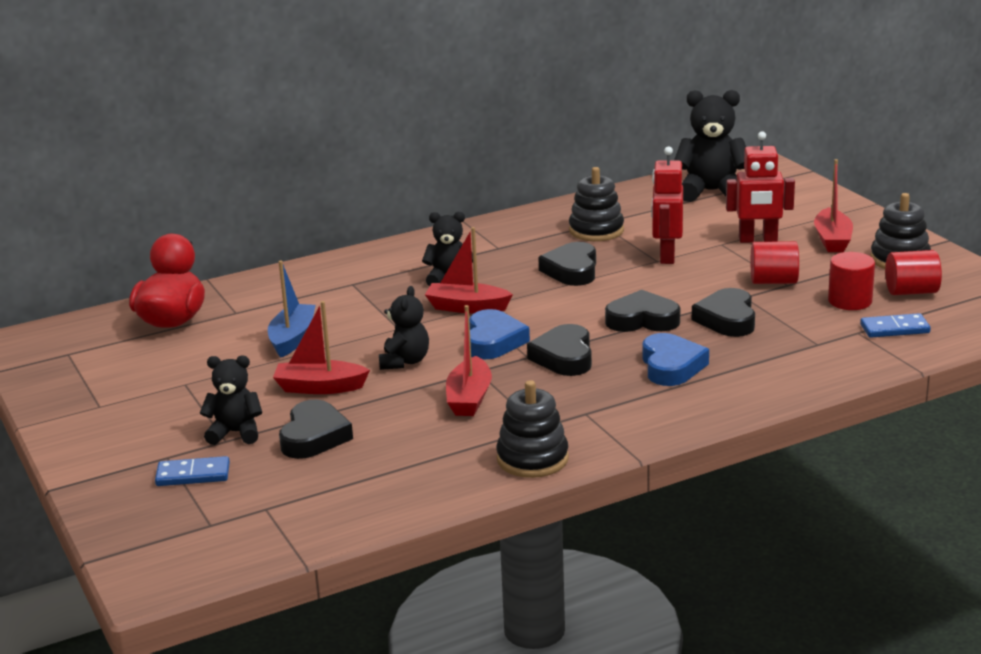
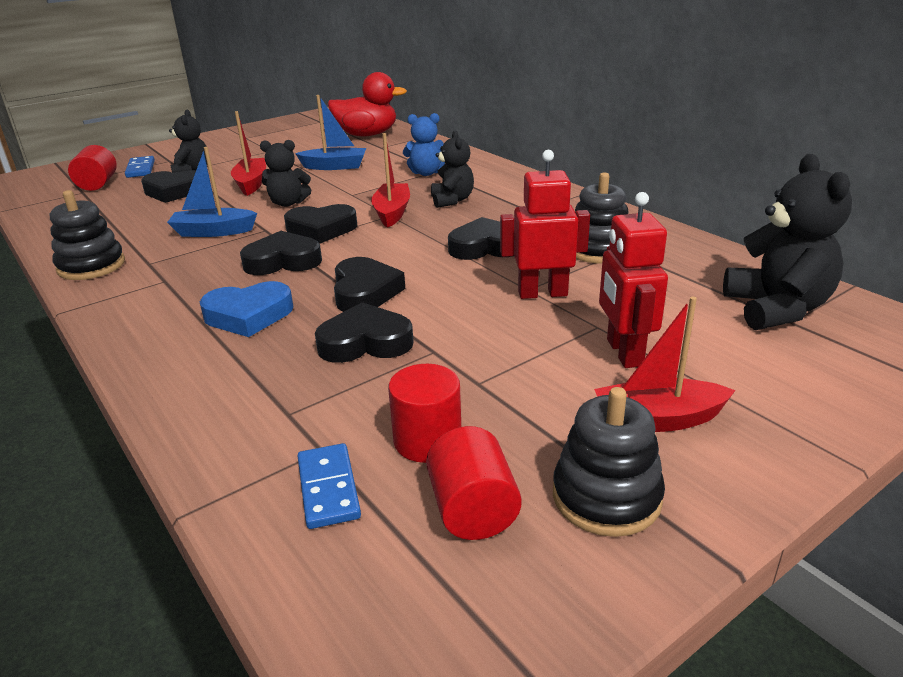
camera: 80 degrees right, 5 degrees up
red boat [446,305,492,416] -> blue boat [167,147,257,237]
blue heart [469,309,530,360] -> black heart [284,204,357,244]
red cylinder [751,241,799,284] -> red cylinder moved to [68,145,117,191]
none -> blue teddy bear [403,113,445,176]

